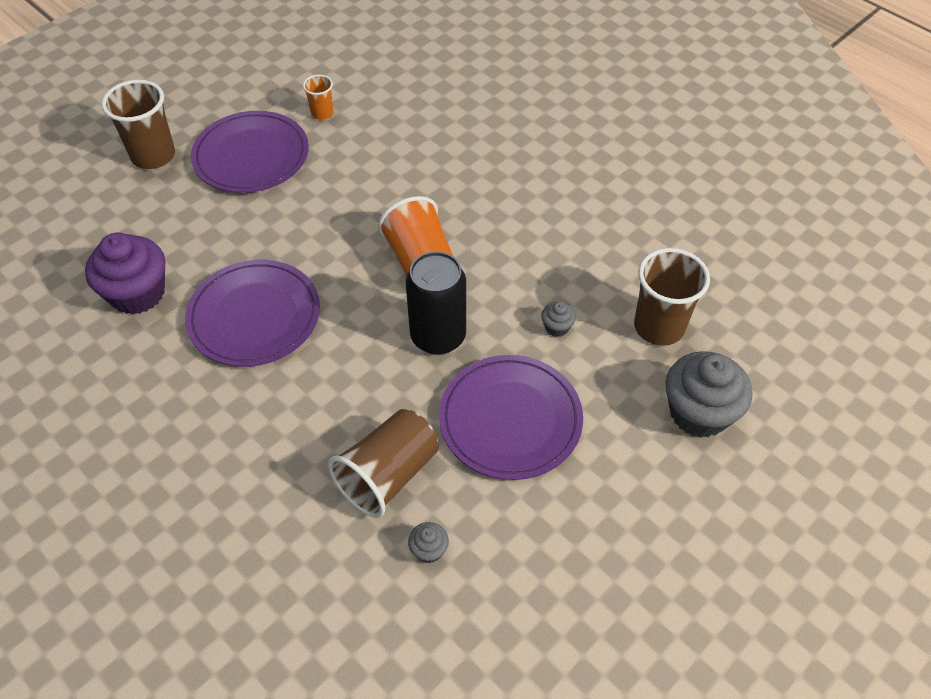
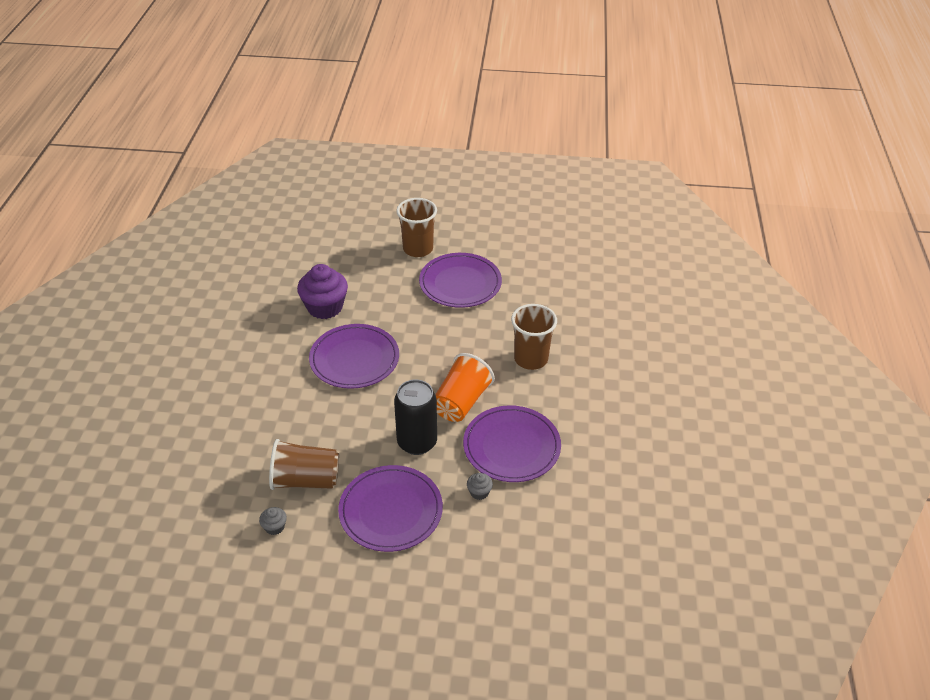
camera: 50 degrees right, 10 degrees down
orange cup [303,75,333,120] -> none
brown cup [634,248,710,346] -> brown cup moved to [511,304,557,370]
grey cupcake [665,351,753,438] -> none
none -> purple plate [463,405,561,482]

